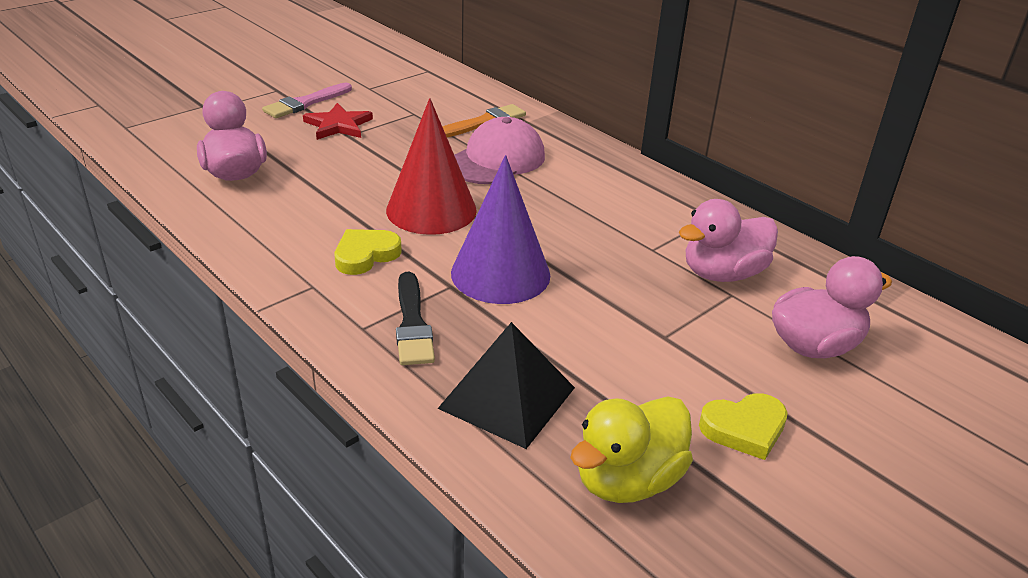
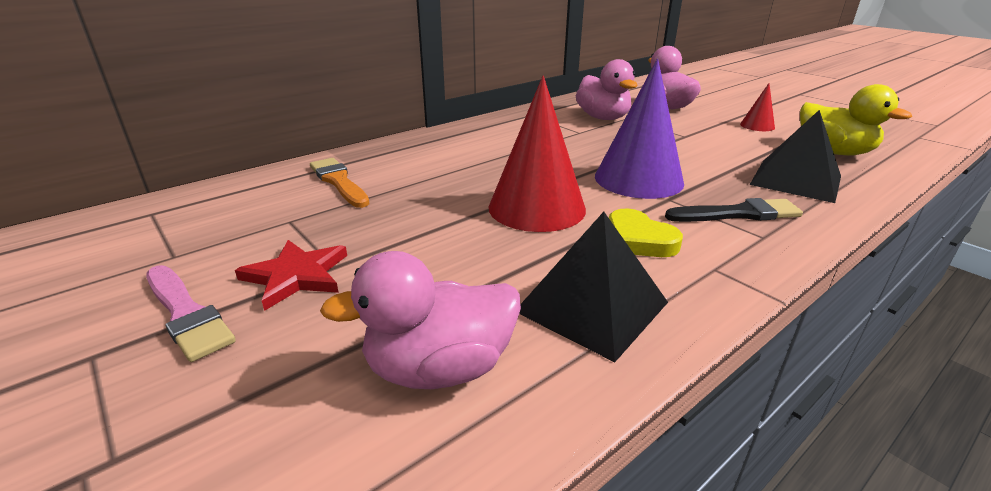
camera: 85 degrees left, 5 degrees down
pink cap [454,117,545,184] -> none
yellow heart [699,393,788,460] -> red cone [740,83,775,131]
none -> black pyramid [519,212,668,362]

